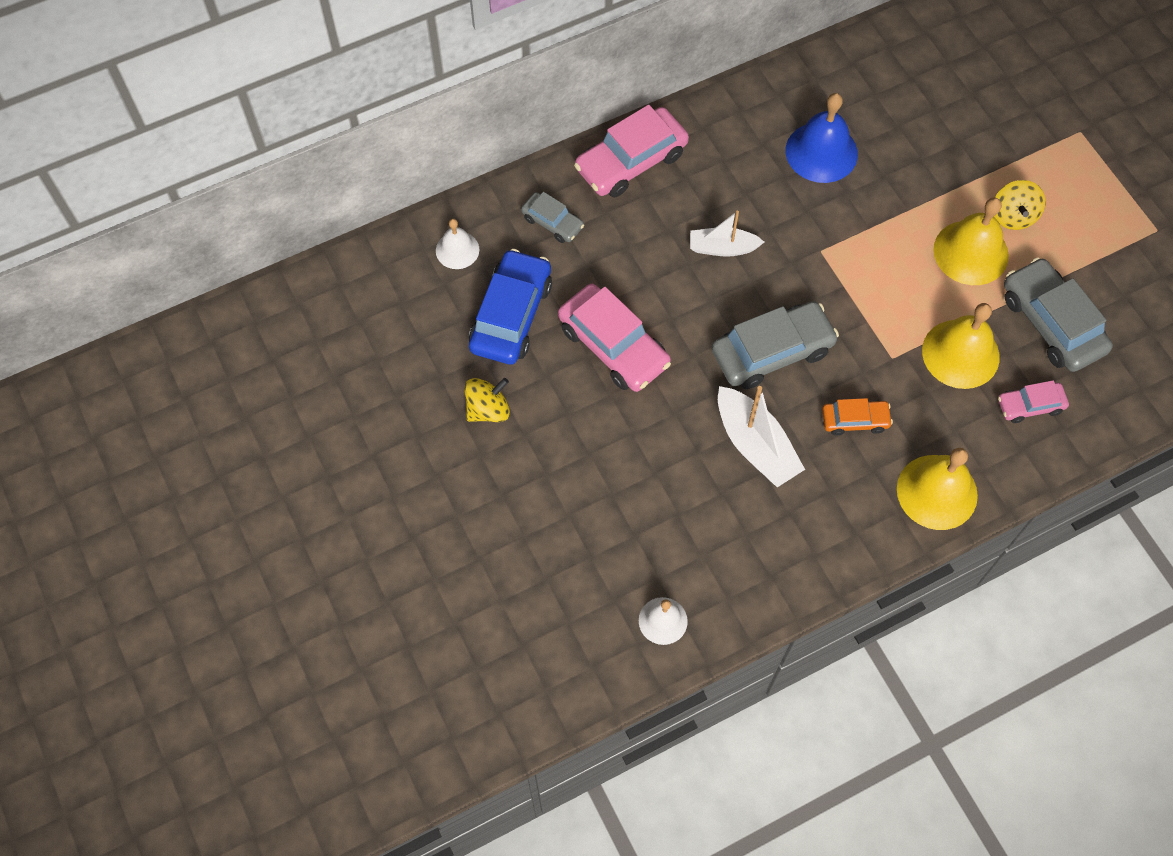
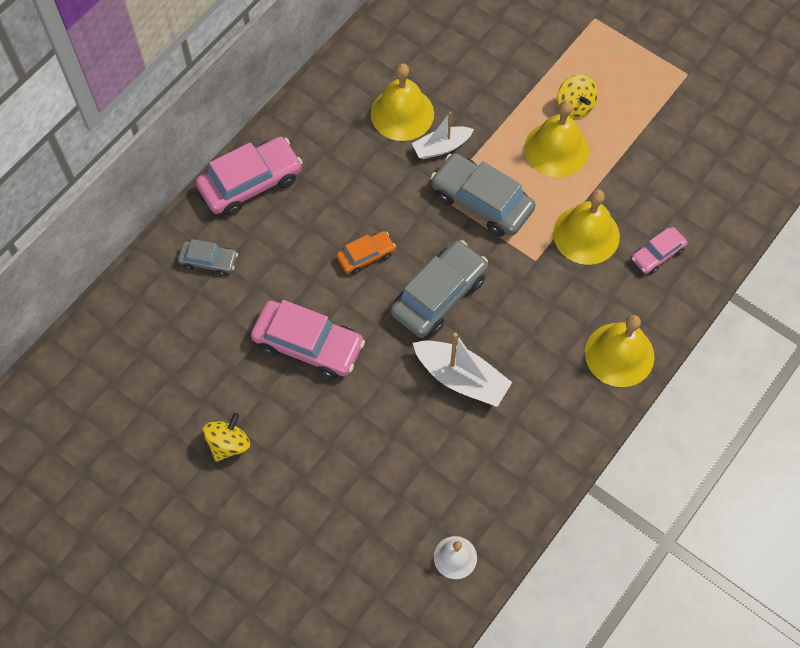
camera: 25 degrees left, 0 degrees up
white bell [436,219,479,269] -> none
blue car [469,249,552,365] -> none
pink car [574,105,689,198] -> pink car turned 150 degrees counterclockwise [196,137,303,216]
white boat [690,211,764,257] -> white boat moved to [412,111,474,159]
blue bell [786,93,858,183] -> yellow bell [371,63,434,141]
orange car [822,398,893,436] -> orange car moved to [336,231,396,275]
grey car [1004,257,1113,372] -> grey car moved to [430,153,535,237]

